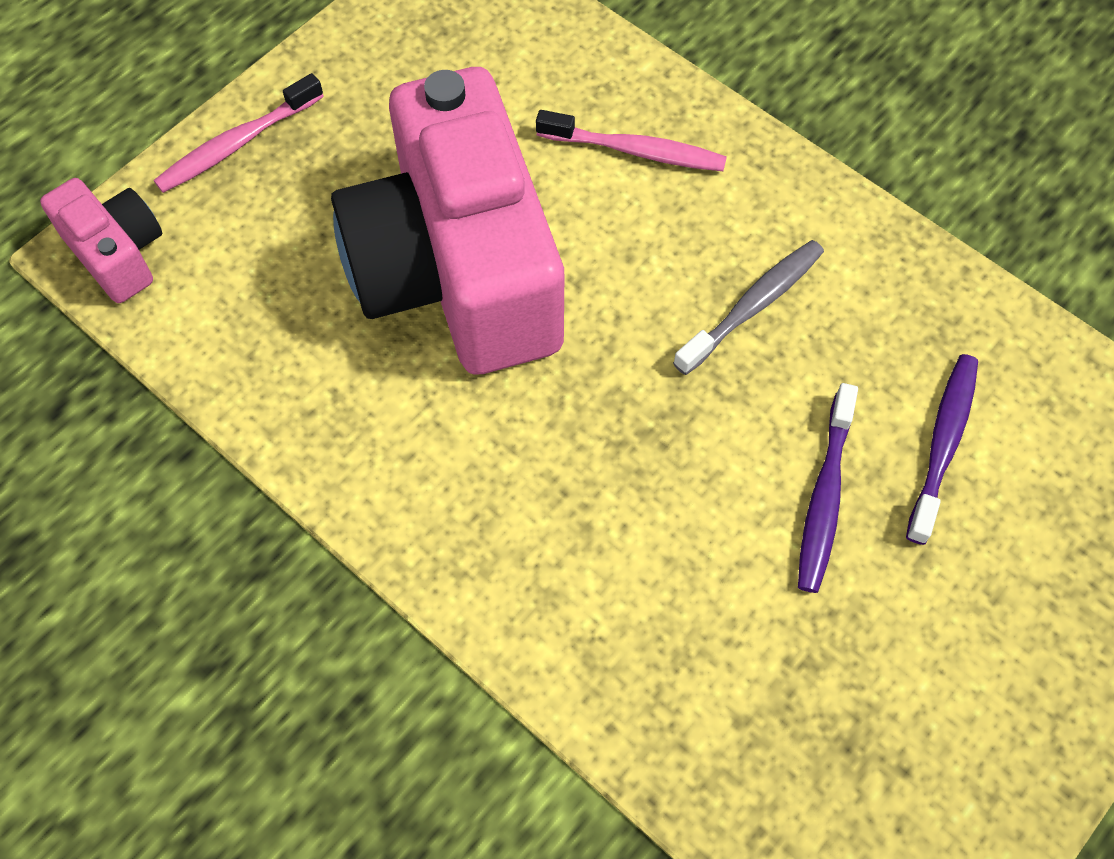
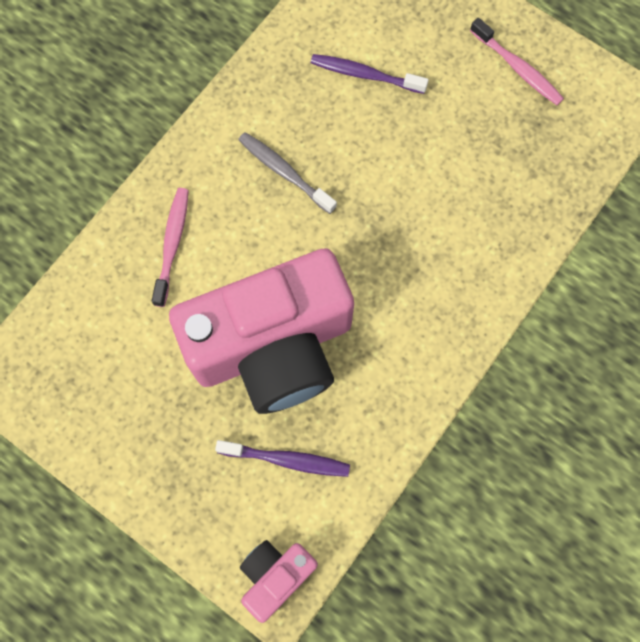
camera: 95 degrees left, 10 degrees up
pink toothbrush [154,73,324,193] -> pink toothbrush moved to [470,18,564,105]
purple toothbrush [798,383,858,593] -> purple toothbrush moved to [215,440,350,477]

